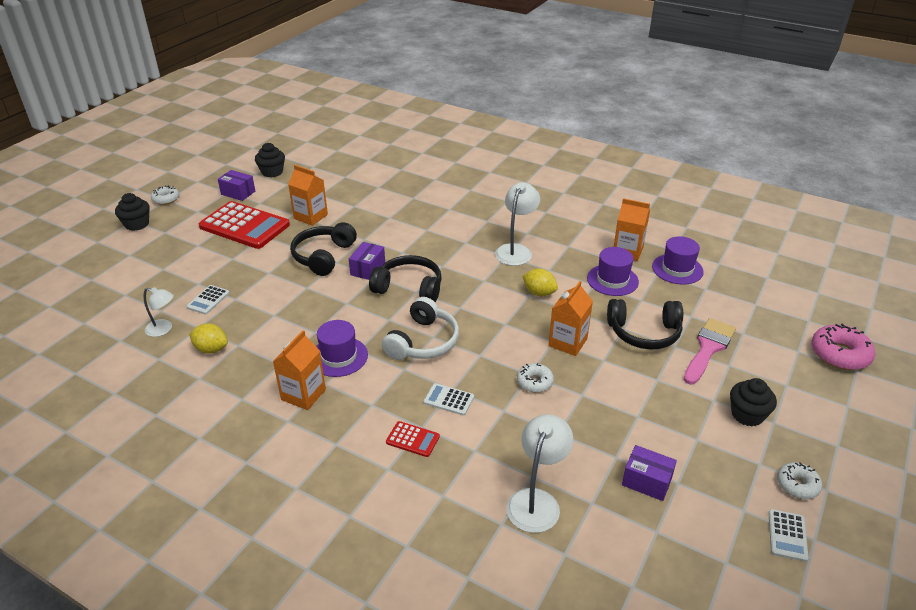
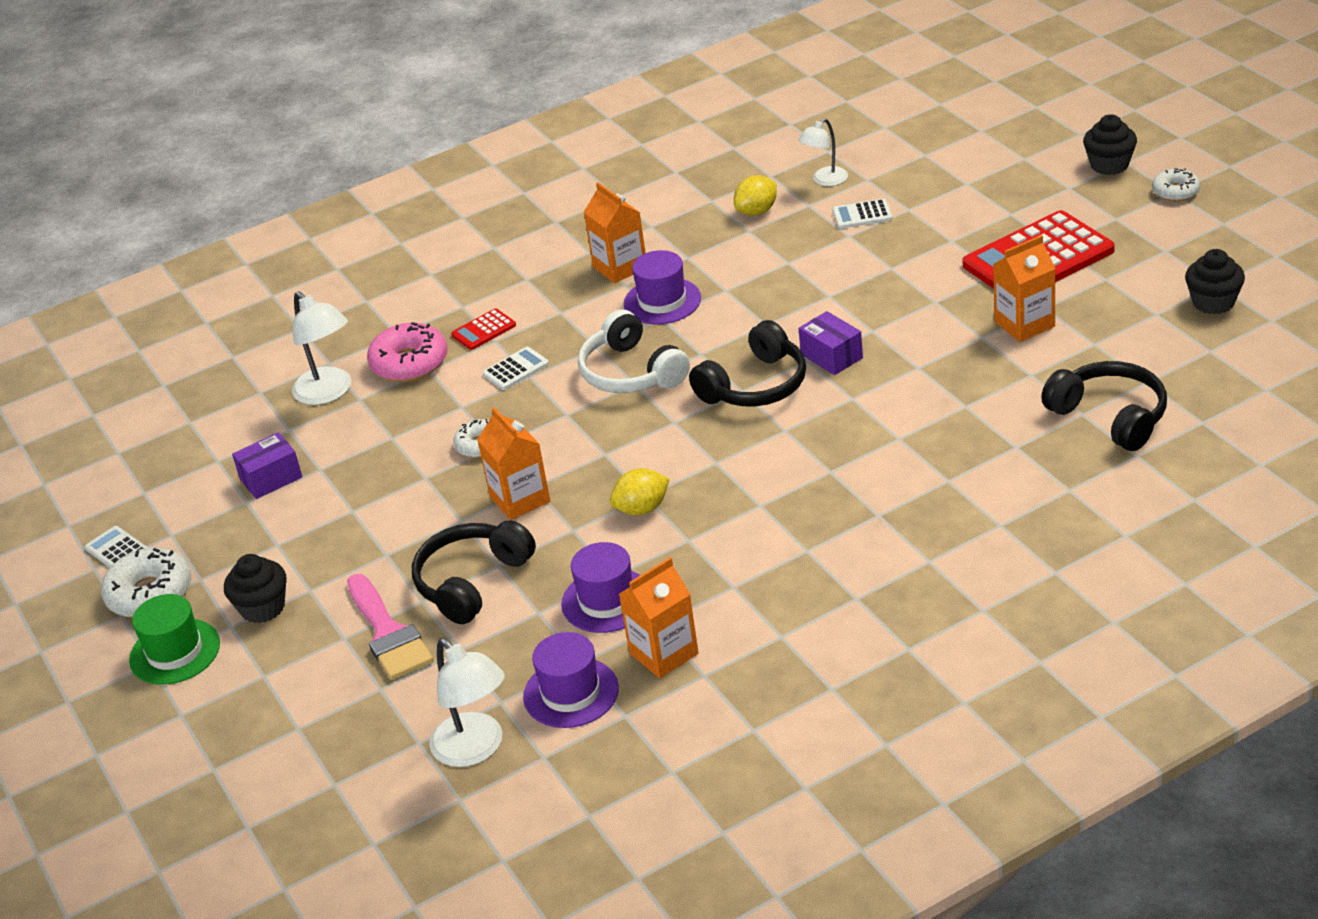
camera: 125 degrees right, 0 degrees up
white calculator [186,285,230,314] -> white calculator turned 60 degrees counterclockwise [832,199,892,229]
purple box [218,170,255,201] -> none
black headphones [290,222,357,276] -> black headphones moved to [1041,361,1167,451]
white lamp [495,182,540,266] -> white lamp moved to [429,638,505,767]
white donut [777,462,822,499] -> white donut [101,548,192,618], size x1.65
pink donut [811,324,875,370] -> pink donut moved to [367,322,447,382]
none -> green hat [129,594,220,685]

